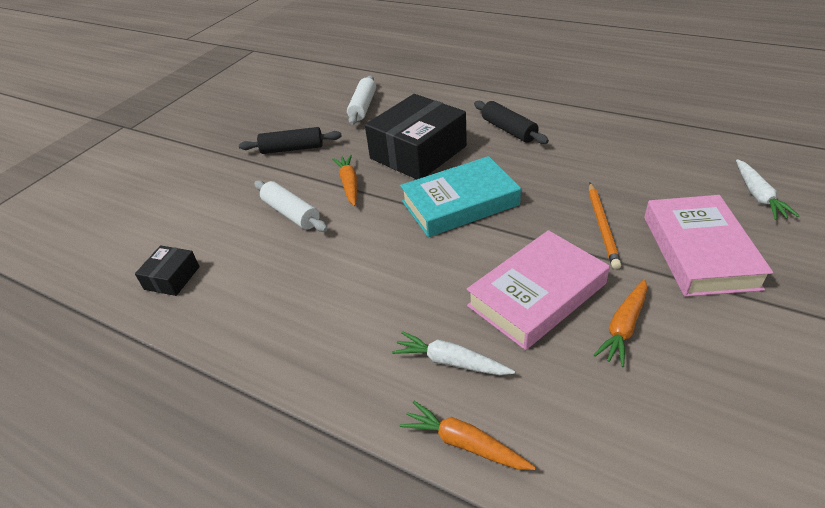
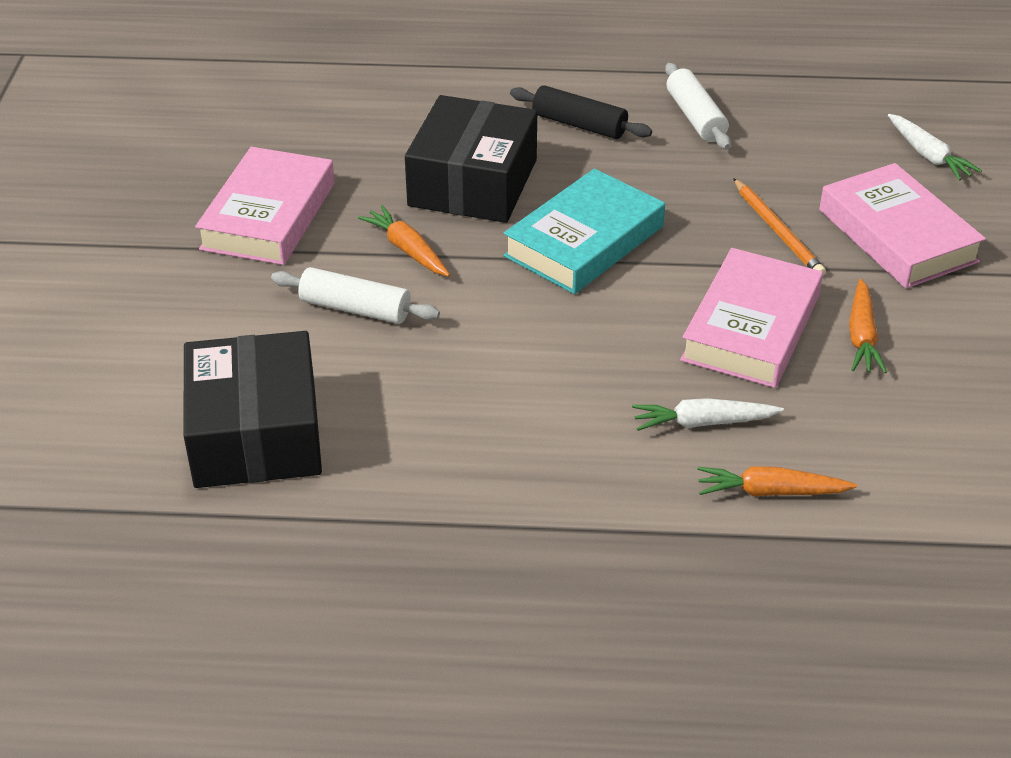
camera: 30 degrees left, 0 degrees up
black box [135,245,200,296] -> black box [183,331,322,488], size x2.13
black rolling pin [239,127,342,154] -> pink book [195,147,335,265]
white rolling pin [347,75,376,125] -> white rolling pin moved to [665,63,731,150]

